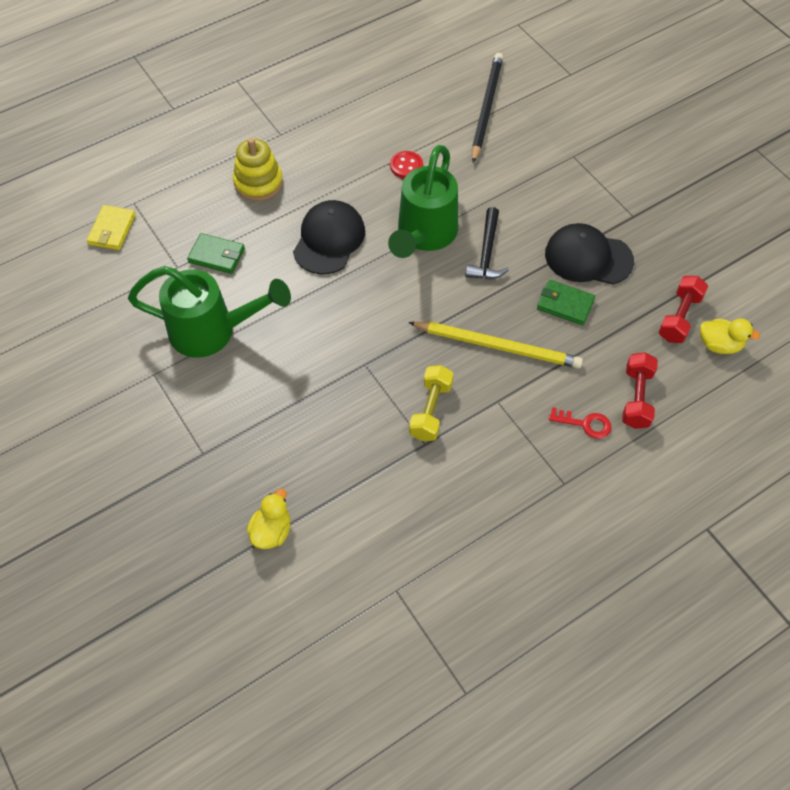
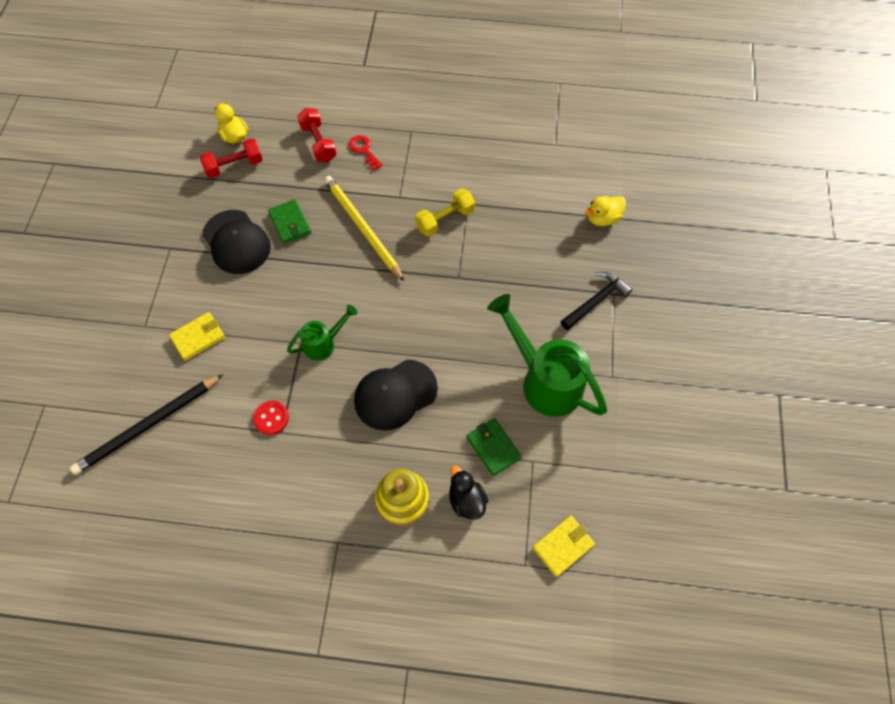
camera: 140 degrees left, 5 degrees up
green watering can [388,145,458,258] -> green watering can [287,305,358,361], size x0.53
black hammer [465,207,509,279] -> black hammer moved to [560,272,633,330]
red dumbbell [622,352,658,429] -> red dumbbell turned 75 degrees counterclockwise [297,108,337,162]
none -> yellow wallet [169,312,225,361]
none -> black duck [449,466,488,520]

